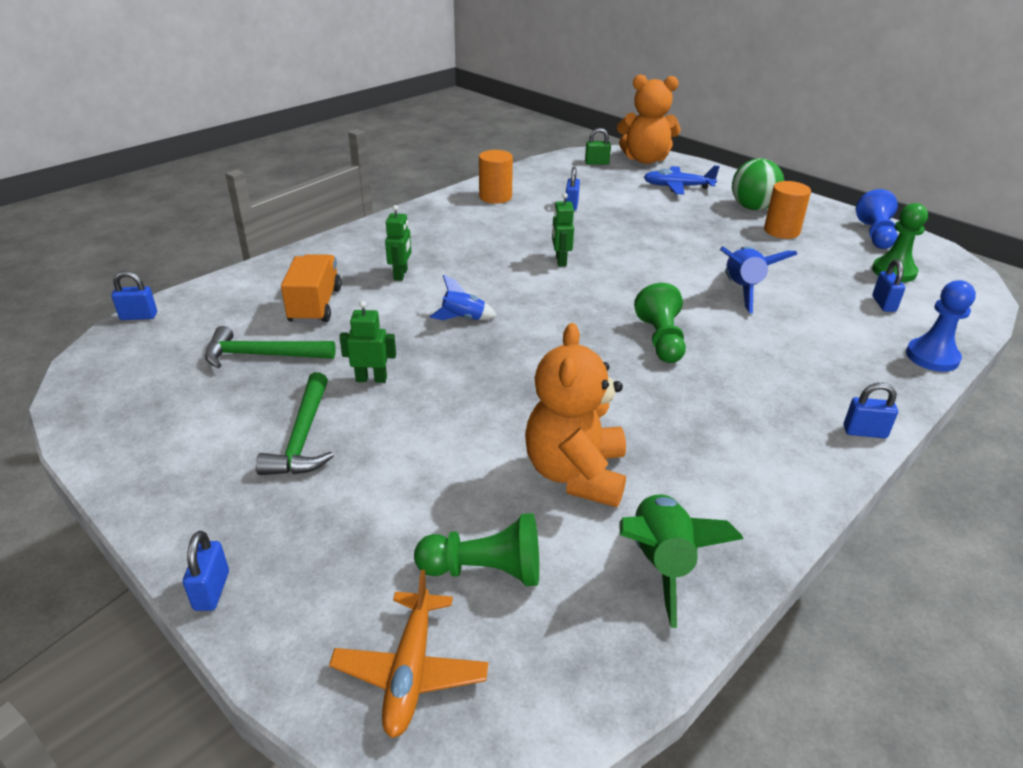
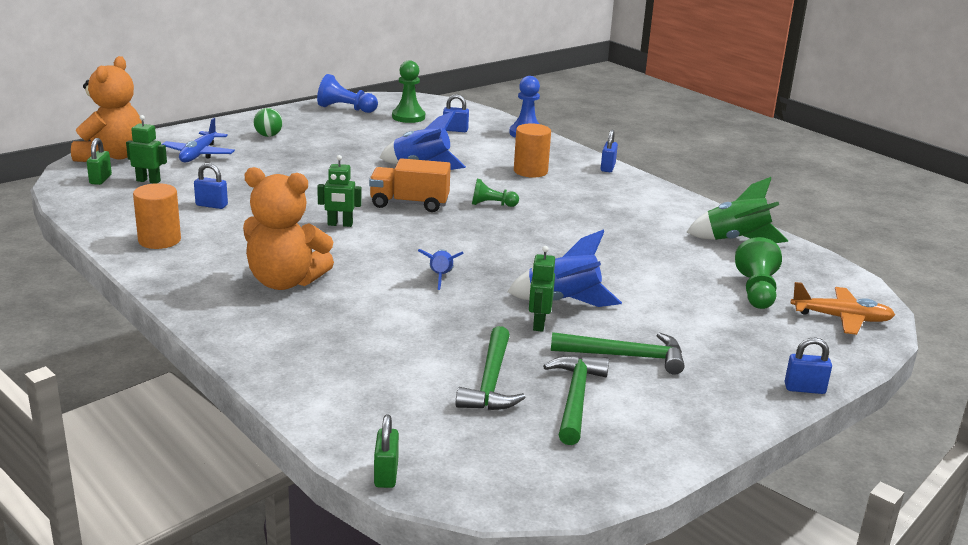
camera: 85 degrees left, 10 degrees down
blue padlock [111,271,157,320] -> green padlock [374,415,399,488]
orange truck [281,254,341,323] -> orange truck moved to [369,158,451,212]
green robot [385,205,411,281] -> green robot moved to [126,115,167,184]
orange teddy bear [525,323,626,507] -> orange teddy bear moved to [243,167,334,290]
green pawn [634,283,686,363] -> green pawn [472,179,519,207], size x0.65
green ball [732,158,784,210] -> green ball [254,108,283,137], size x0.59
orange cylinder [764,181,811,239] -> orange cylinder moved to [514,123,551,178]
none -> blue rocket [507,230,622,307]
none -> green hammer [543,355,609,445]

